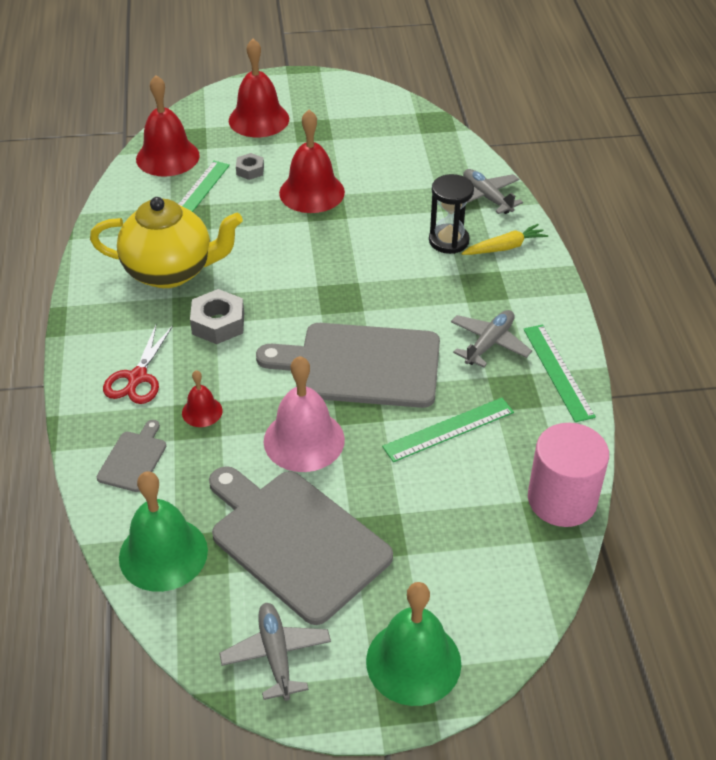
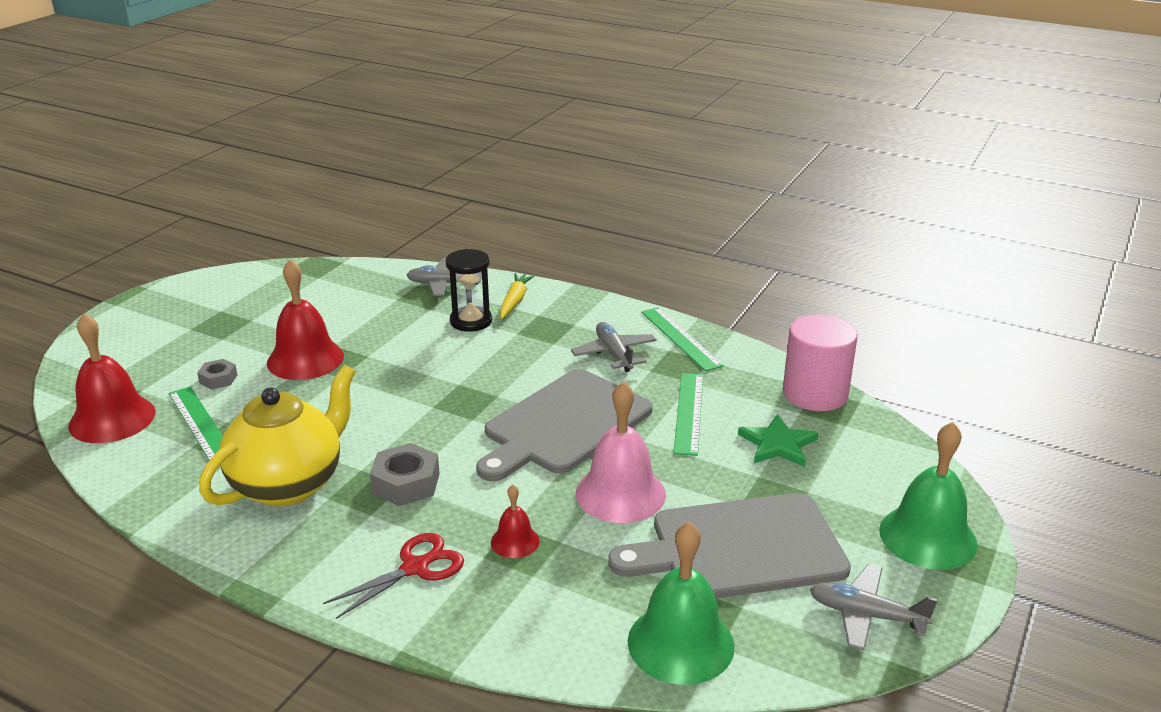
camera: 55 degrees left, 15 degrees down
grey cutting board [97,420,166,492] -> none
red scissors [103,325,173,404] -> red scissors turned 90 degrees counterclockwise [323,533,464,619]
red bell [229,39,289,137] -> none
green ruler [523,325,596,422] -> green ruler turned 45 degrees clockwise [641,307,724,372]
none -> green star [738,414,818,467]

